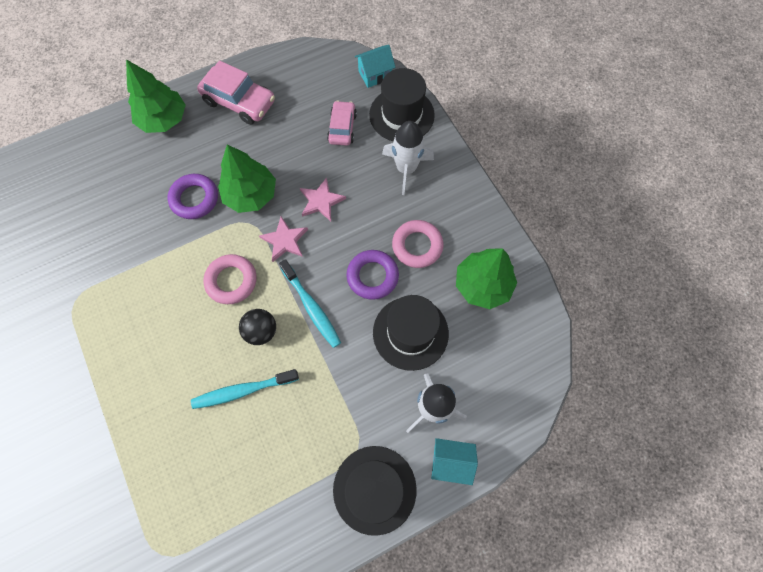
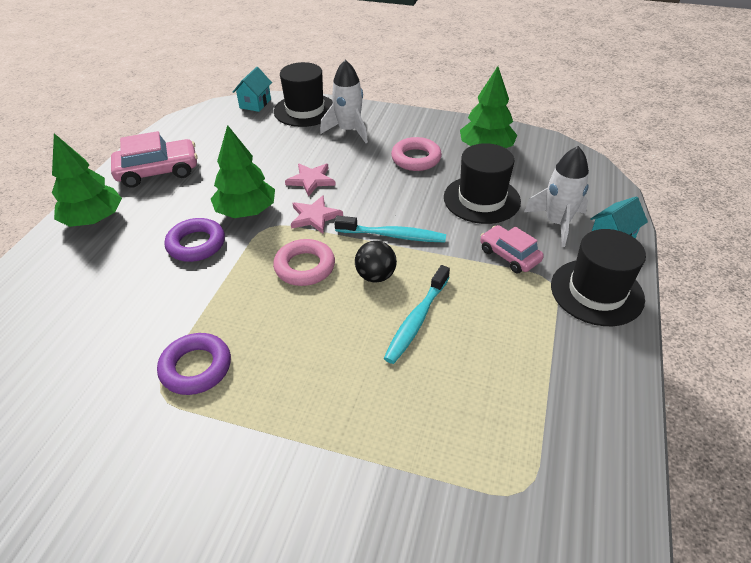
camera: 45 degrees left, 25 degrees down
pink car [327,101,357,146] -> pink car moved to [480,225,544,273]
purple ring [346,250,399,300] -> purple ring moved to [157,333,231,395]

